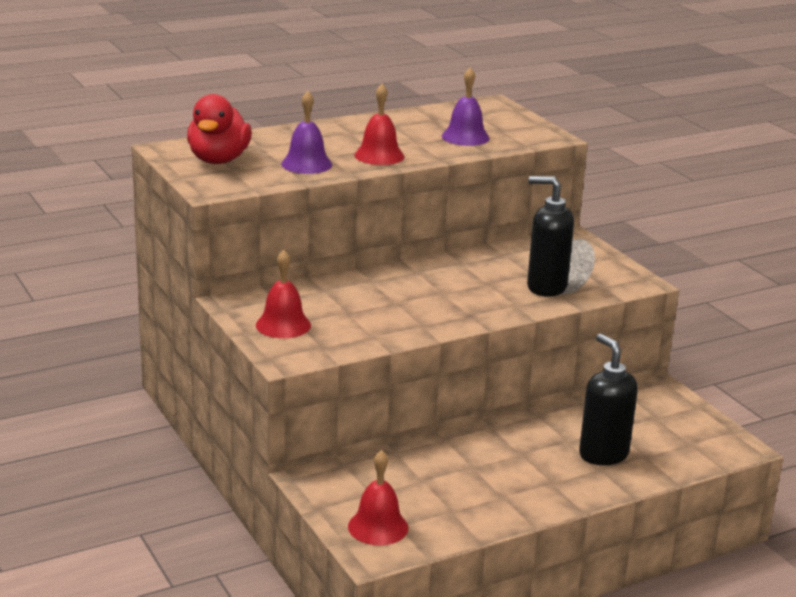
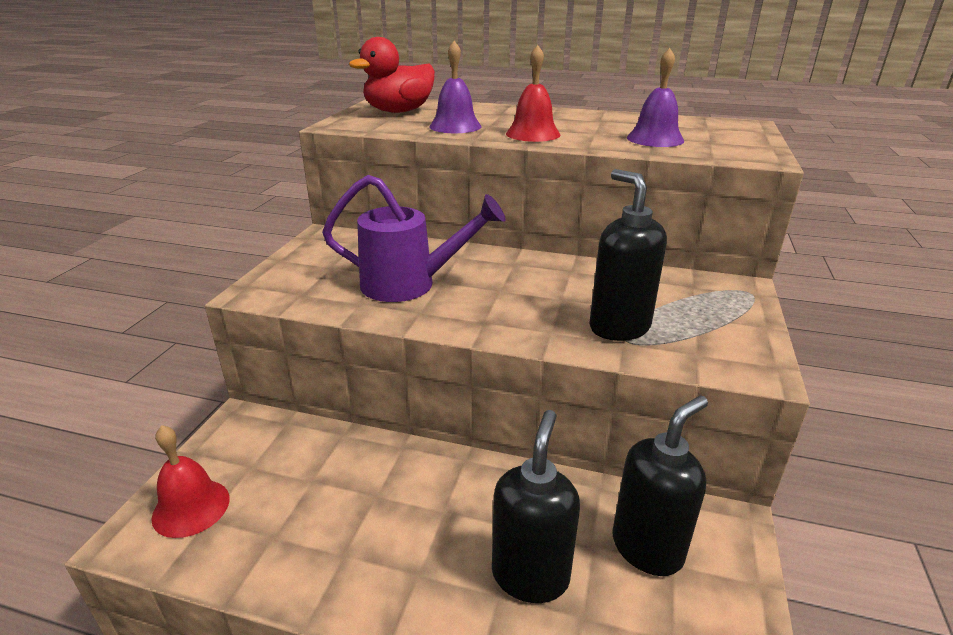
camera: 45 degrees right, 5 degrees up
red bell [256,250,311,338] -> none
none -> purple watering can [322,175,505,302]
none -> black soap dispenser [613,395,708,576]

